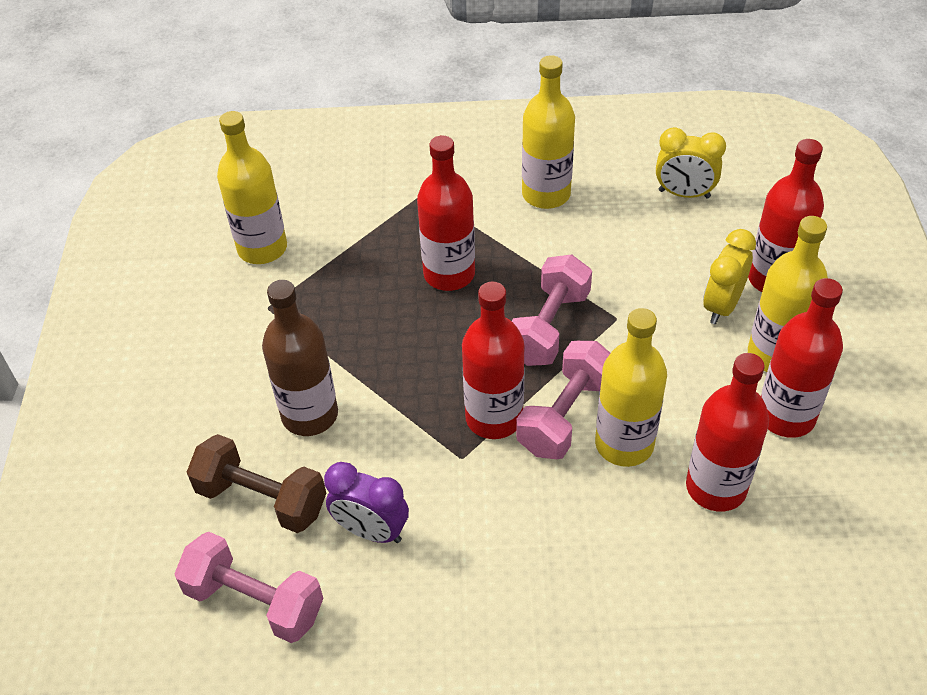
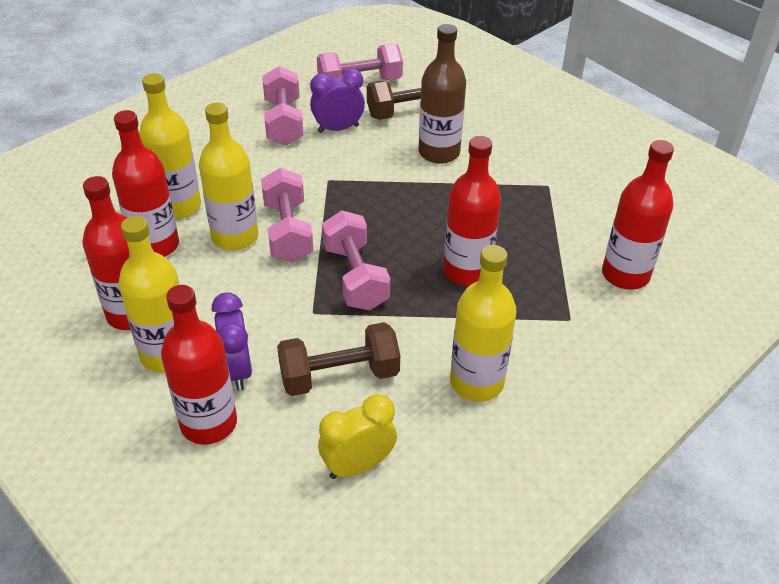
camera: 135 degrees right, 5 degrees down
yellow bottle [217,111,287,264] -> yellow bottle moved to [139,73,201,219]
red bottle [462,282,525,439] -> red bottle moved to [602,140,674,290]
yellow clock [703,229,756,324] -> purple clock [212,292,252,391]
none -> pink dumbbell [262,66,303,145]
none -> brown dumbbell [277,322,400,396]

